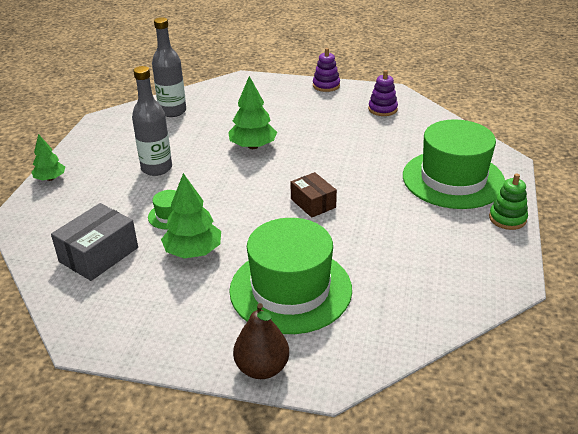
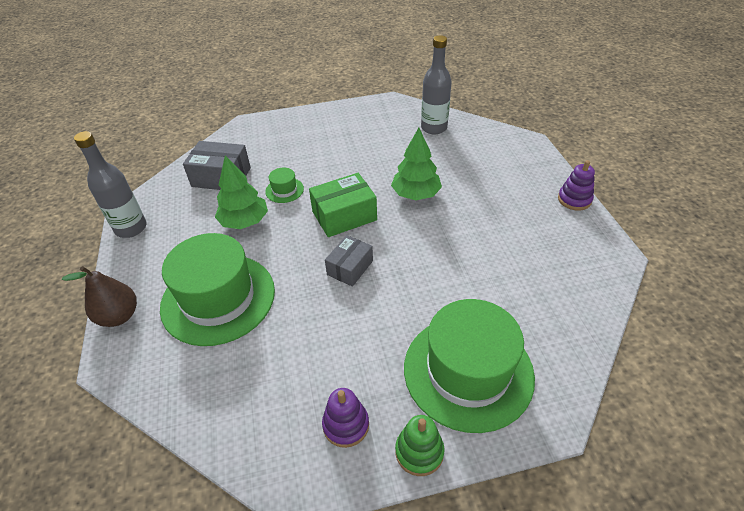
camera: 65 degrees right, 10 degrees up
green tree [31,134,65,181] -> none
grey bottle [132,66,172,176] -> grey bottle moved to [74,131,147,238]
brown box [290,172,337,218] -> grey box [325,235,373,287]
purple stacking toy [368,70,398,116] -> purple stacking toy moved to [322,388,369,448]
none -> green box [309,173,377,237]

